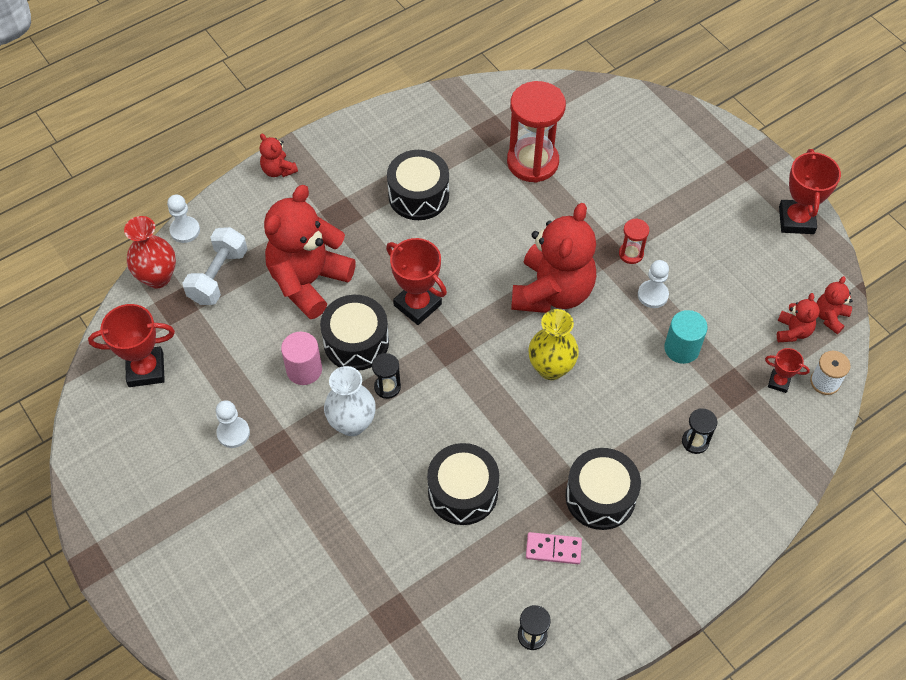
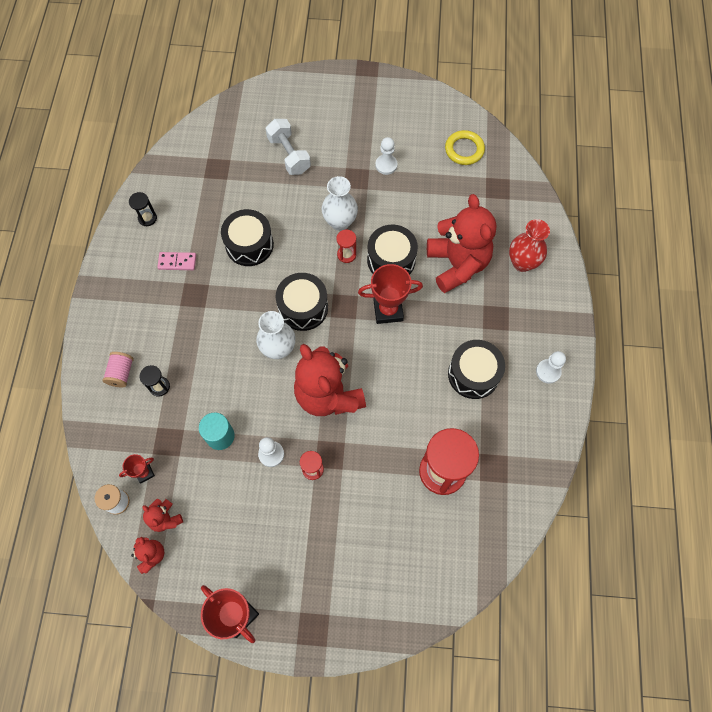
camera: 130 degrees right, 10 degrees up
red trophy [88,304,175,387] -> yellow ring [445,130,485,165]
red vase [124,216,176,288] -> red vase moved to [509,219,550,272]
white pawn [167,195,200,243] -> white pawn moved to [536,351,566,384]
white dumbbell [182,227,248,305] -> white dumbbell moved to [265,119,311,175]
red teddy bear [260,134,298,177] -> none
pink cylinder [281,332,322,385] -> none
black hourglass [372,353,401,399] -> red hourglass [336,230,356,263]
pink domino [526,532,582,564] -> pink domino turned 45 degrees clockwise [157,252,196,270]
yellow vase [528,309,579,380] -> white vase [256,311,295,359]
black drum [565,448,641,530] -> black drum moved to [276,273,328,331]
none -> pink spool [102,352,134,388]

